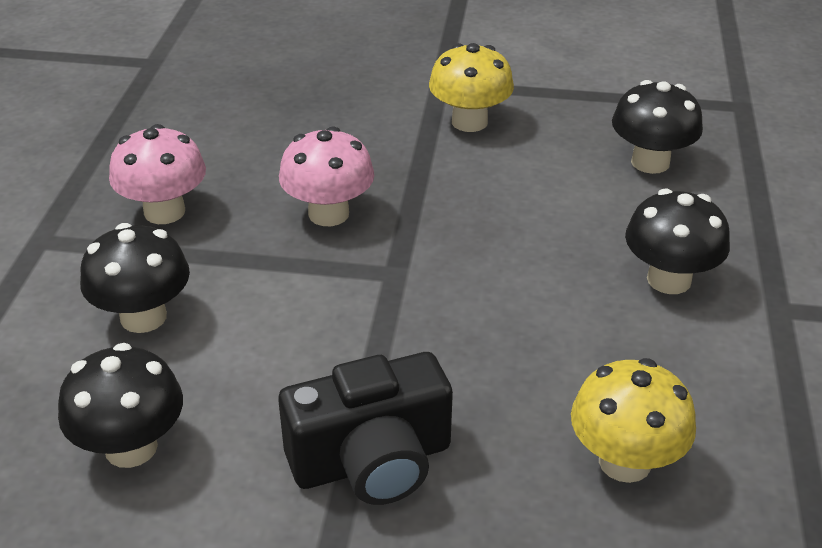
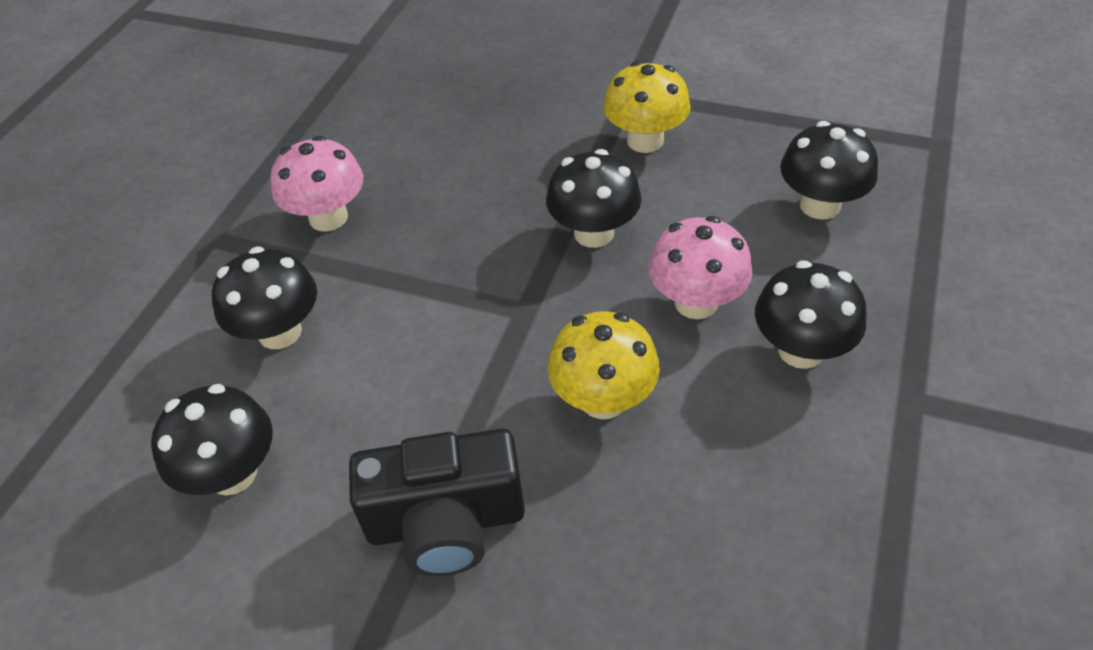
camera: 15 degrees right, 10 degrees up
pink mushroom [279,127,374,226] -> pink mushroom moved to [648,216,753,319]
yellow mushroom [571,358,696,483] -> yellow mushroom moved to [548,311,660,419]
none -> black mushroom [546,149,642,248]

